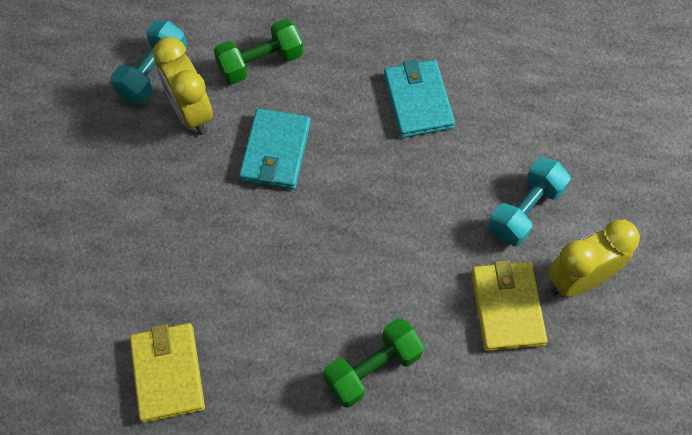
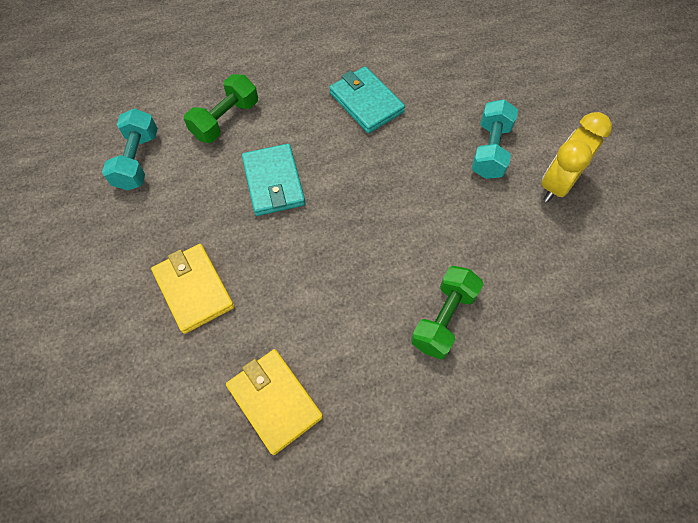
camera: 25 degrees left, 0 degrees up
yellow clock [153,37,213,135] -> none
yellow wallet [471,260,547,351] -> yellow wallet moved to [151,244,234,334]

